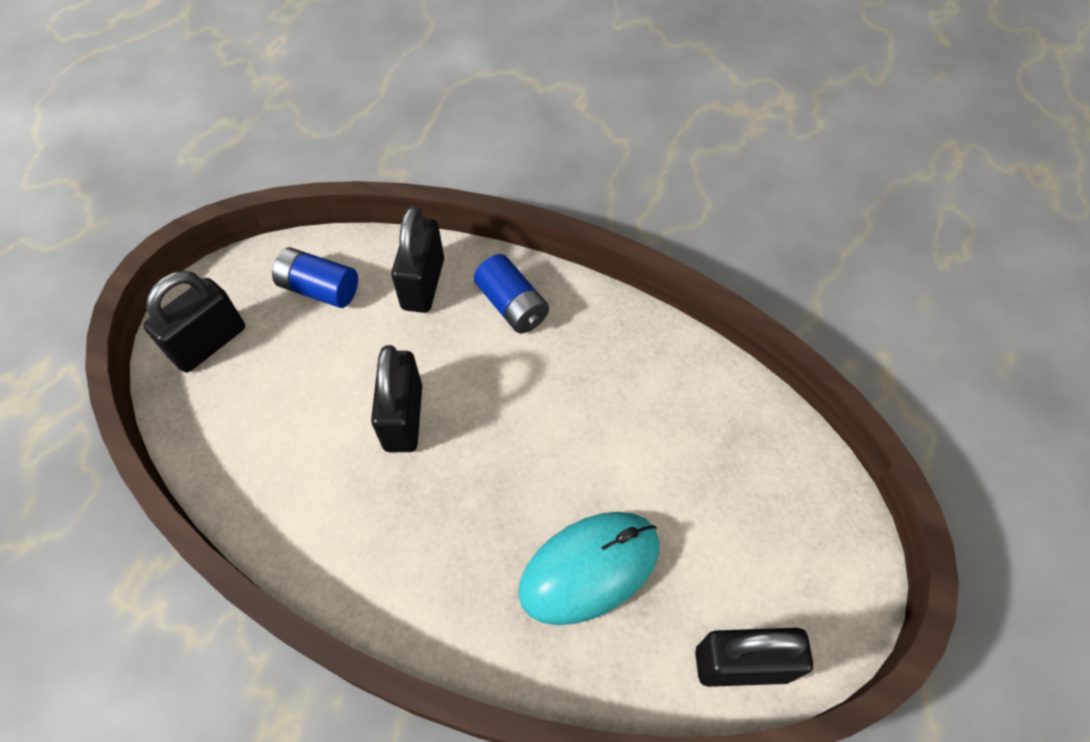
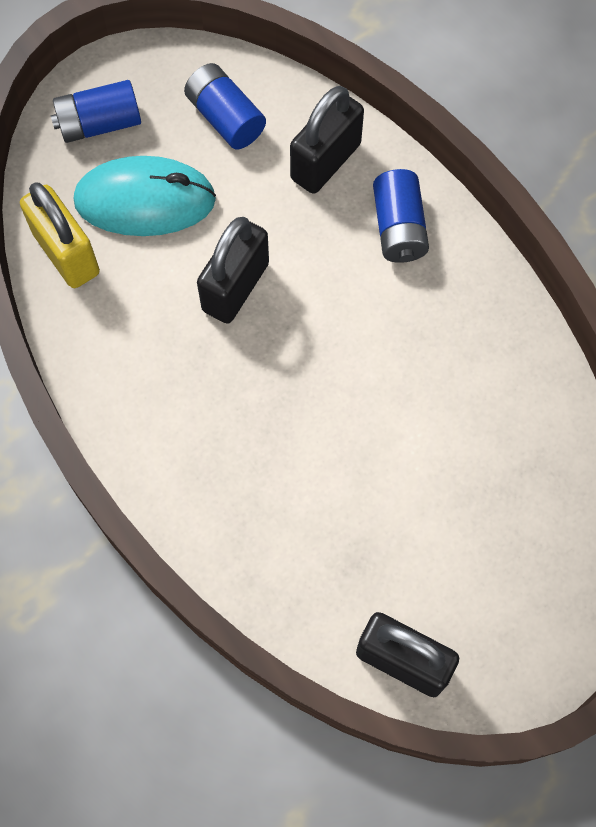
camera: 30 degrees right, 10 degrees up
black padlock [143,271,245,373] -> blue battery [51,80,141,143]
turquoise mouse [518,512,659,625] -> turquoise mouse moved to [73,156,216,236]
none -> yellow padlock [20,182,100,288]

